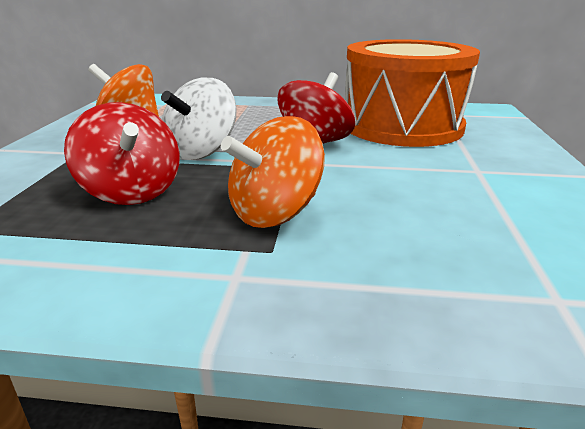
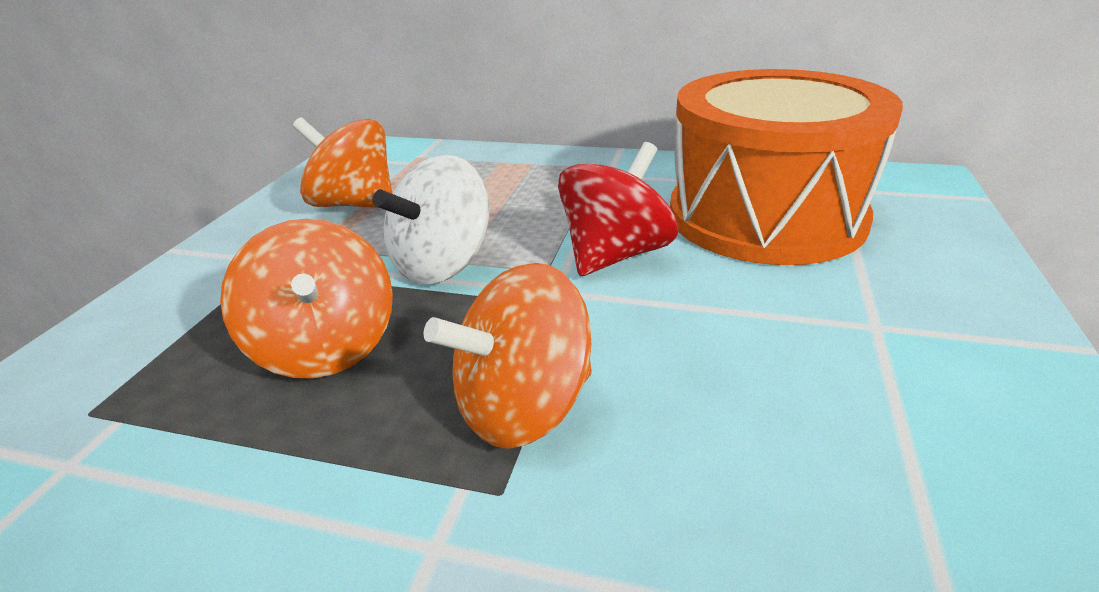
camera: 10 degrees right, 5 degrees up
red spinning top [64,102,180,205] -> orange spinning top [220,219,393,378]

